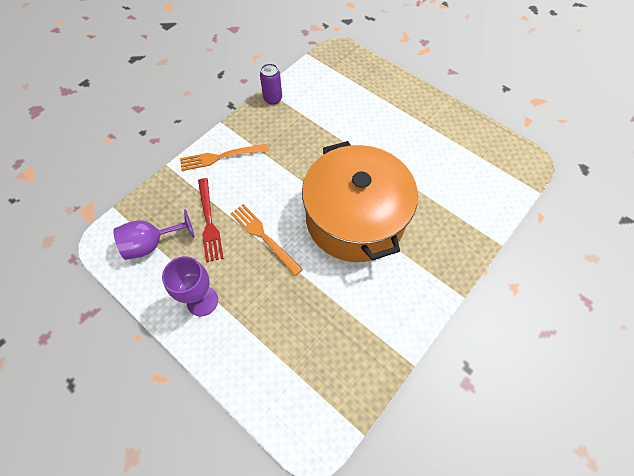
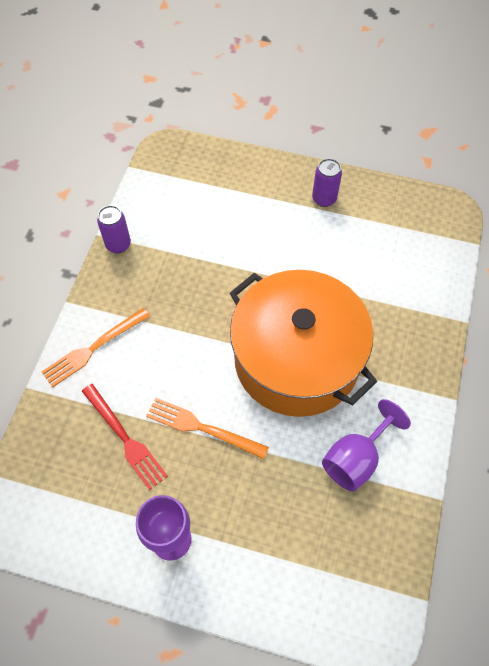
camera: 25 degrees left, 0 degrees up
purple goblet [113,209,195,260] -> purple goblet moved to [322,399,411,491]
none -> purple can [312,158,342,207]

